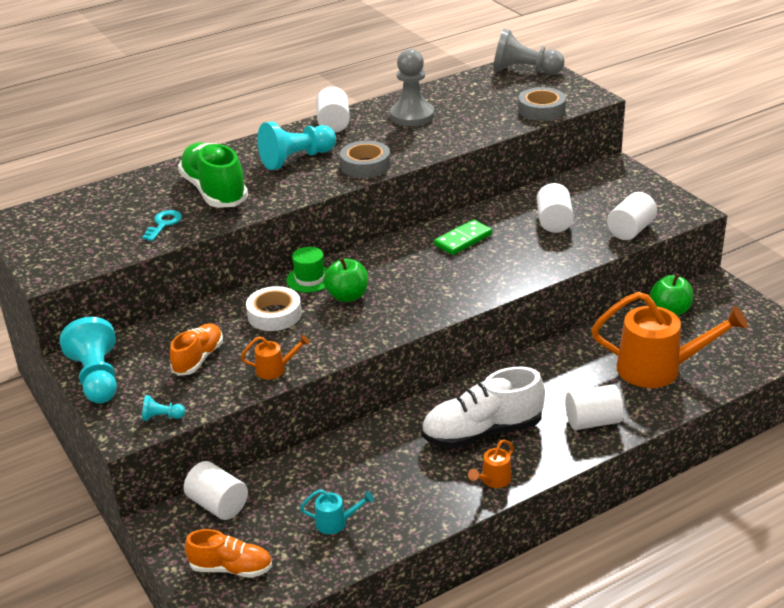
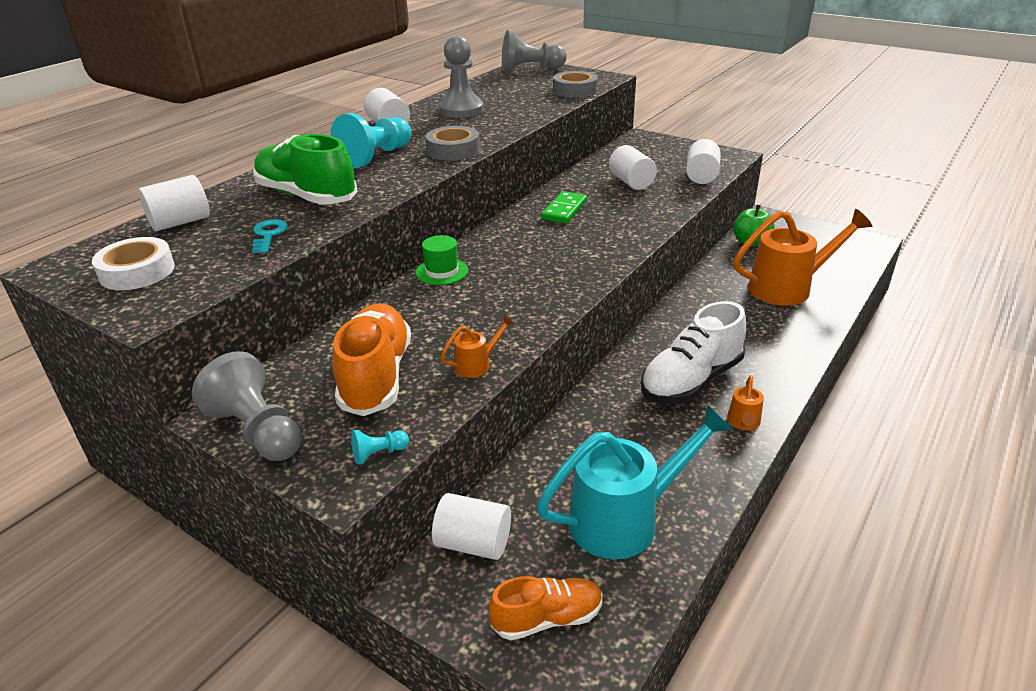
camera: 25 degrees left, 0 degrees up
turquoise pawn [59,317,117,403] -> grey pawn [192,351,301,461]
orange shoe [170,323,223,376] -> orange shoe [332,303,411,416], size x1.66
white tape [246,286,302,331] -> white tape moved to [92,237,175,290]
turquoise watering can [300,489,374,534] -> turquoise watering can [537,404,733,559], size x2.29
green apple [323,257,368,302] -> none
white cylinder [565,384,623,430] -> white cylinder moved to [138,175,210,231]

